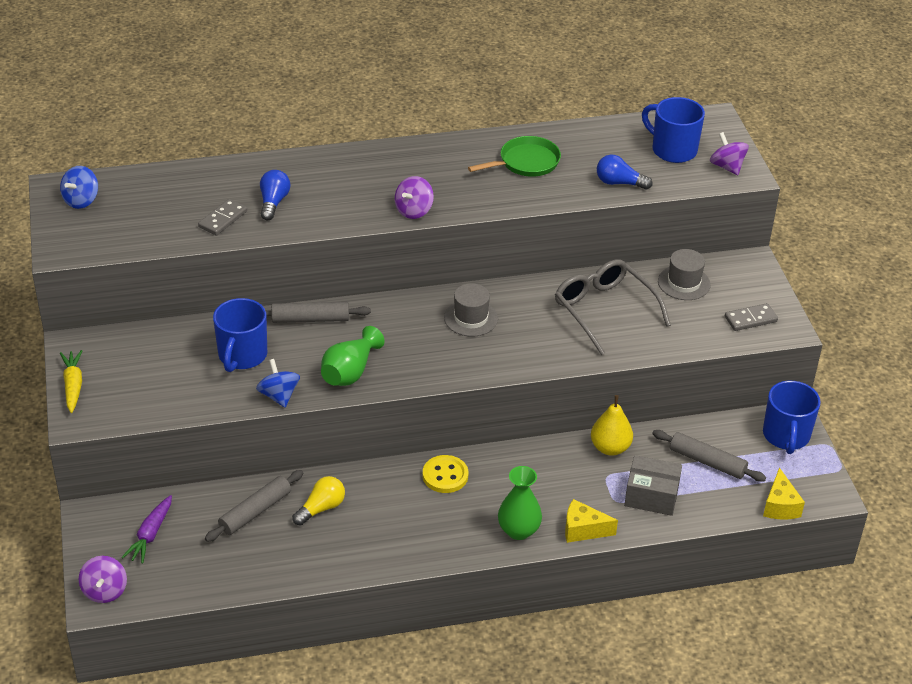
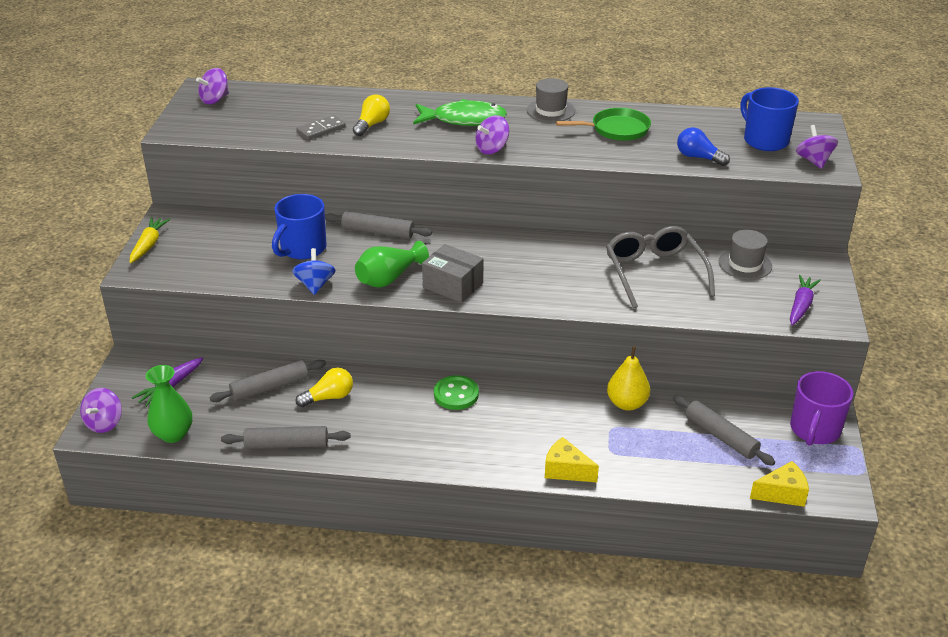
camera: 20 degrees right, 5 degrees down
blue spinning top [60,166,98,209] -> purple spinning top [196,68,229,104]
blue light bulb [260,170,290,220] -> yellow light bulb [353,94,390,136]
yellow button [423,455,468,493] -> green button [434,375,479,410]
grey hat [444,283,498,337] -> grey hat moved to [527,78,575,122]
green vase [498,466,542,540] -> green vase moved to [146,365,192,443]
grey box [624,455,682,516] -> grey box moved to [422,244,483,303]
grey domino [725,303,778,331] -> purple carrot [790,275,821,325]
blue mug [763,381,821,454] -> purple mug [790,371,853,446]
yellow cheese [763,467,805,520] -> yellow cheese turned 120 degrees counterclockwise [750,461,809,507]
none -> grey rolling pin [221,426,350,449]
none -> green fish [413,99,507,126]

